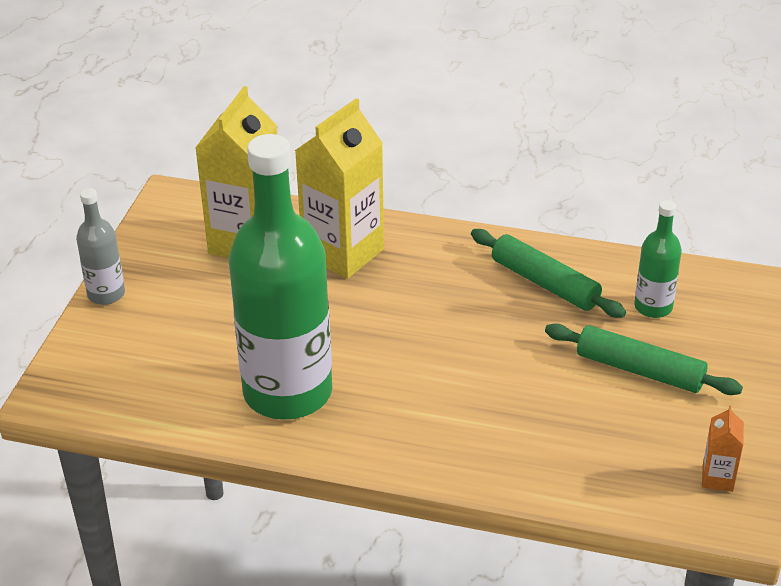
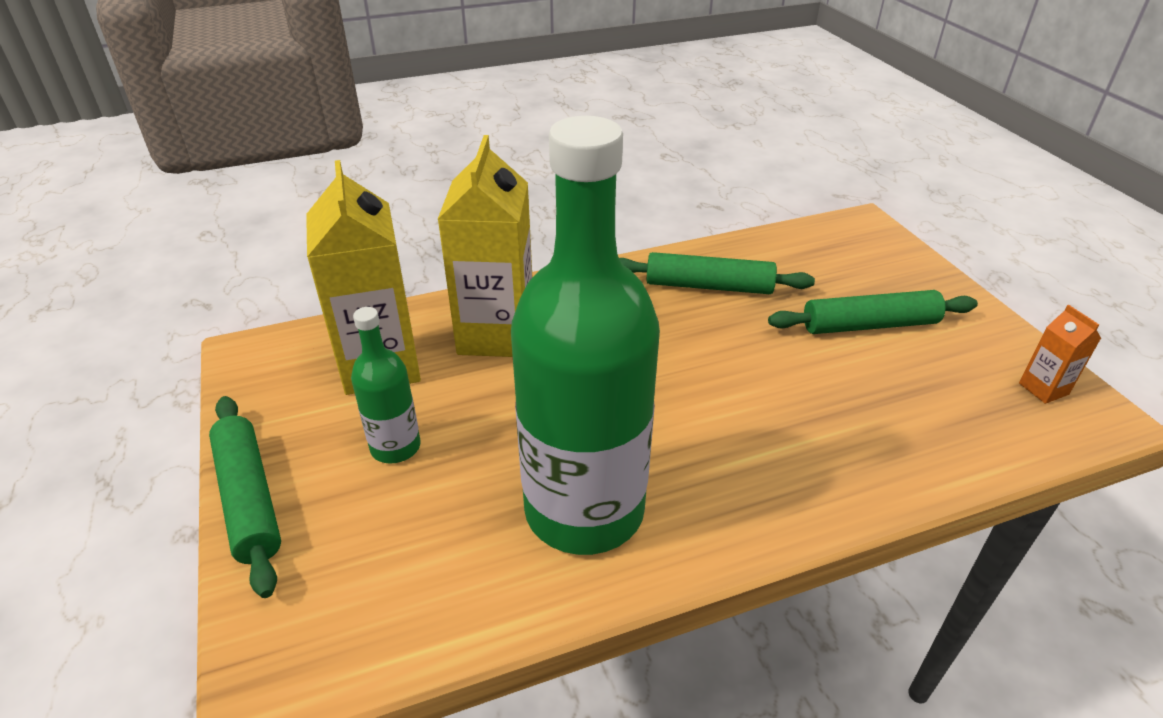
camera: 35 degrees left, 0 degrees up
grey bottle [76,188,125,305] -> green rolling pin [209,396,281,598]
green bottle [634,200,682,318] -> green bottle moved to [351,307,421,464]

